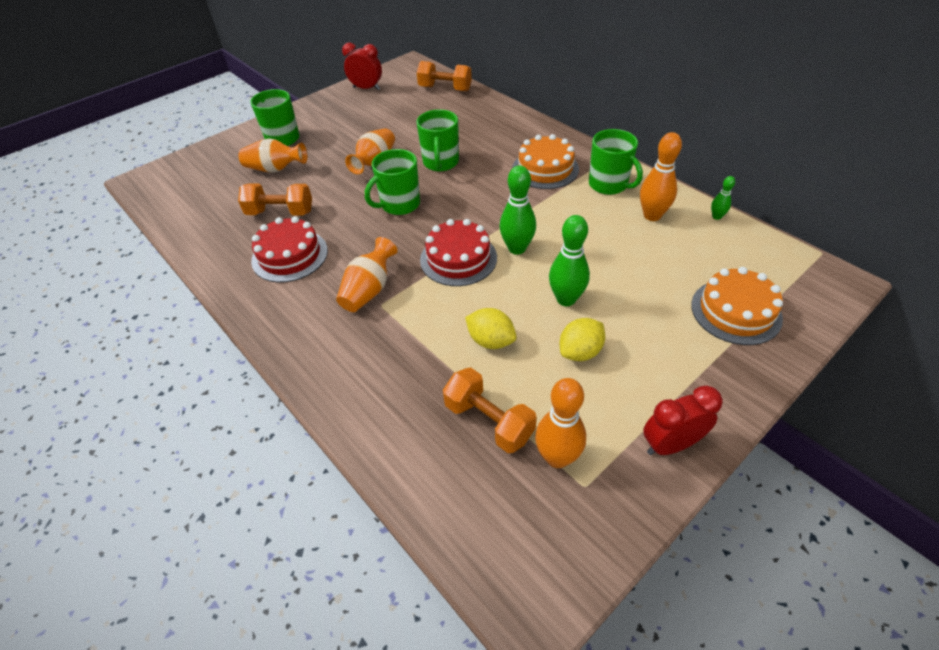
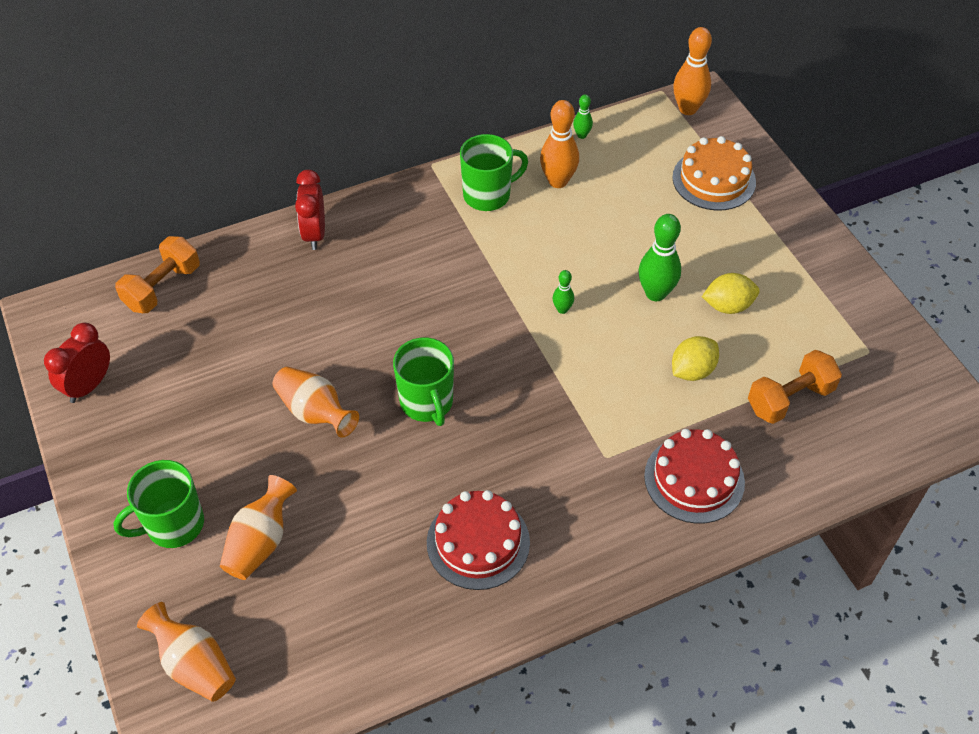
camera: 75 degrees left, 5 degrees up
orange dumbbell [238,183,312,216] -> none
orange vase [336,237,398,312] -> orange vase moved to [137,602,236,702]
green mug [416,109,459,171] -> none
red cake [420,219,497,286] -> red cake moved to [644,429,745,524]
green bowling pin [500,165,536,255] -> green bowling pin [553,270,574,314], size x0.52
orange cake [512,134,579,189] -> none
orange bowling pin [535,378,586,468] -> orange bowling pin moved to [673,27,712,115]
yellow lemon [560,318,605,361] -> yellow lemon turned 75 degrees counterclockwise [702,273,760,314]
red clock [643,385,723,455] -> red clock moved to [295,170,325,250]

